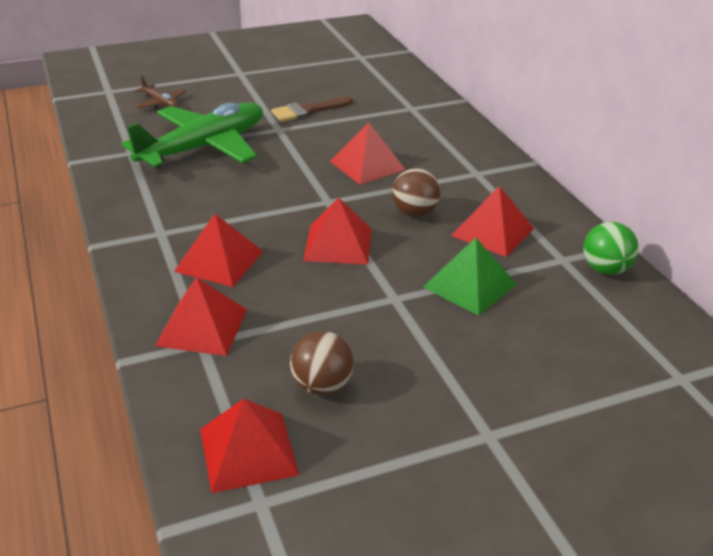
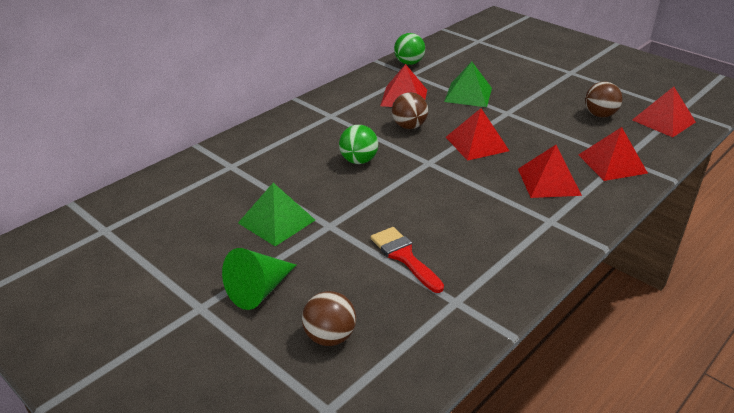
camera: 115 degrees left, 0 degrees up
green plane [121,103,263,168] -> red brush [370,227,444,293]
brown plane [134,76,186,108] -> brown ball [302,291,356,346]
brown brush [271,96,353,122] -> green pyramid [238,183,315,246]
red pyramid [330,122,406,185] -> green ball [339,125,378,164]
none -> green cone [222,248,296,310]

